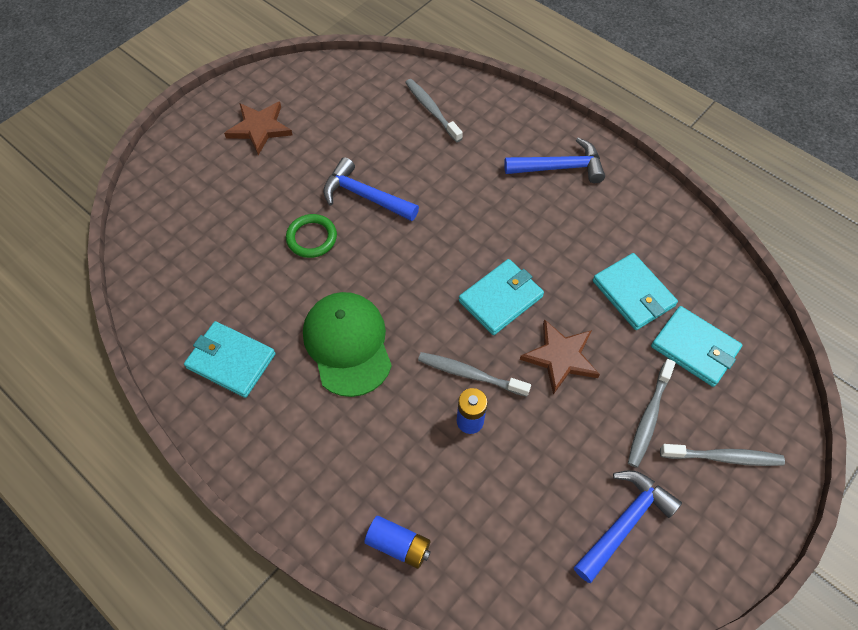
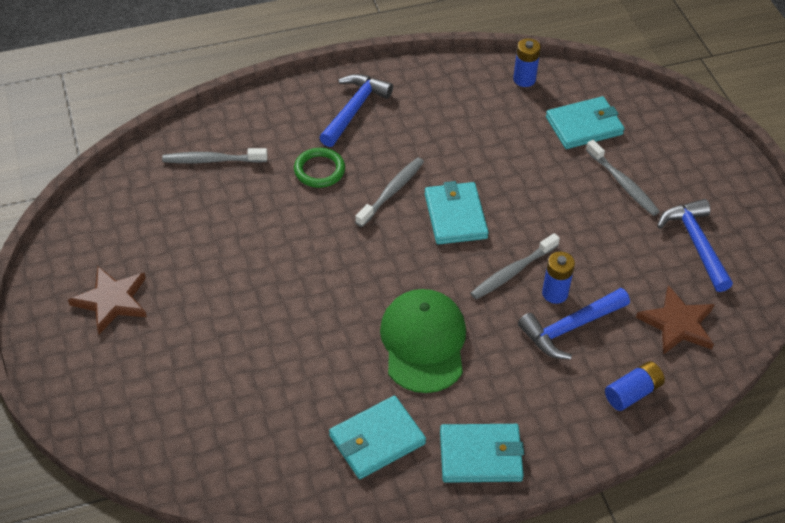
camera: 60 degrees left, 10 degrees down
green ring [286,214,337,258] -> green ring moved to [294,148,345,188]
green cap [303,292,392,397] -> green cap turned 75 degrees clockwise [380,289,466,393]
blue hammer [323,157,419,221] -> blue hammer moved to [518,288,630,360]
brown star [520,319,600,395] -> brown star moved to [636,285,715,355]
turquoise wallet [593,253,678,330] -> turquoise wallet moved to [440,424,524,483]
grey toothbrush [660,444,785,466] -> grey toothbrush moved to [355,157,424,227]
none -> blue battery [513,38,541,87]

